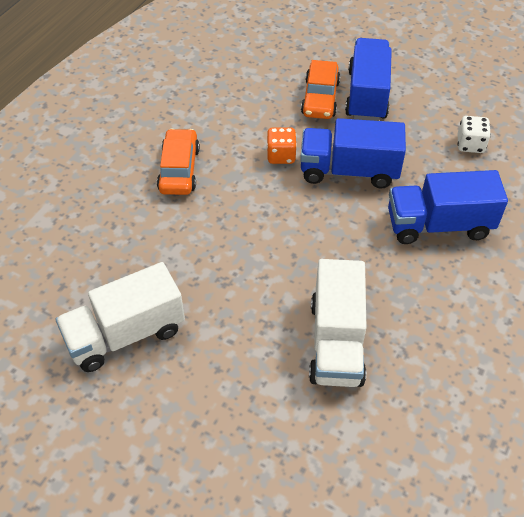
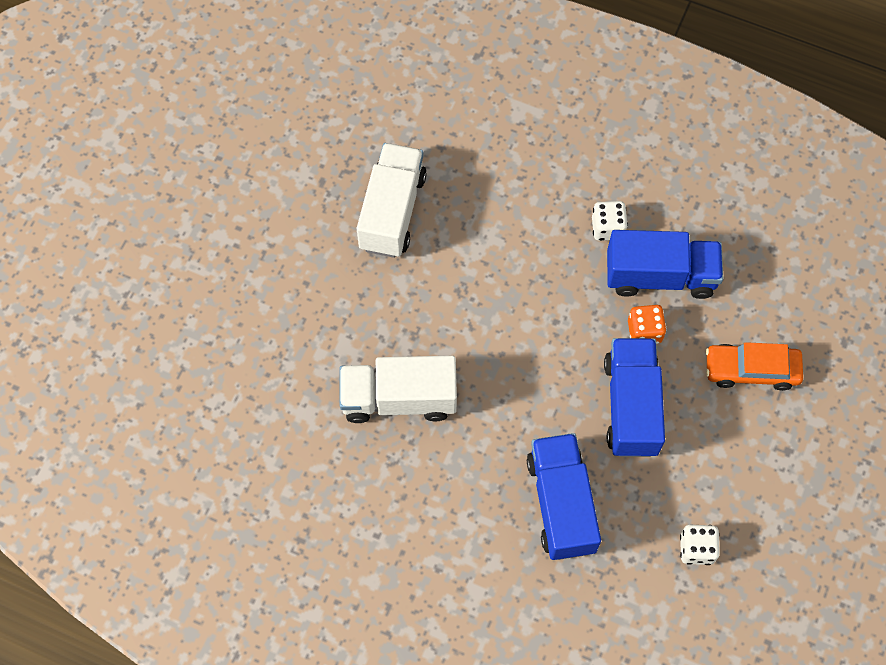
camera: 85 degrees right, 15 degrees up
white truck [55,262,185,372] -> white truck turned 45 degrees clockwise [357,143,427,258]
orange car [157,129,200,195] -> white dice [592,201,628,241]
blue truck [345,38,392,121] -> blue truck moved to [607,230,723,299]

